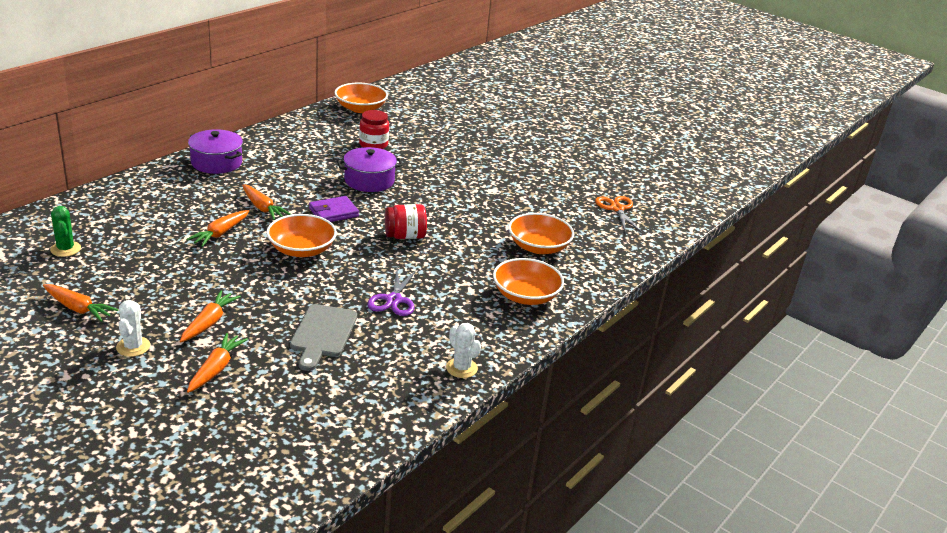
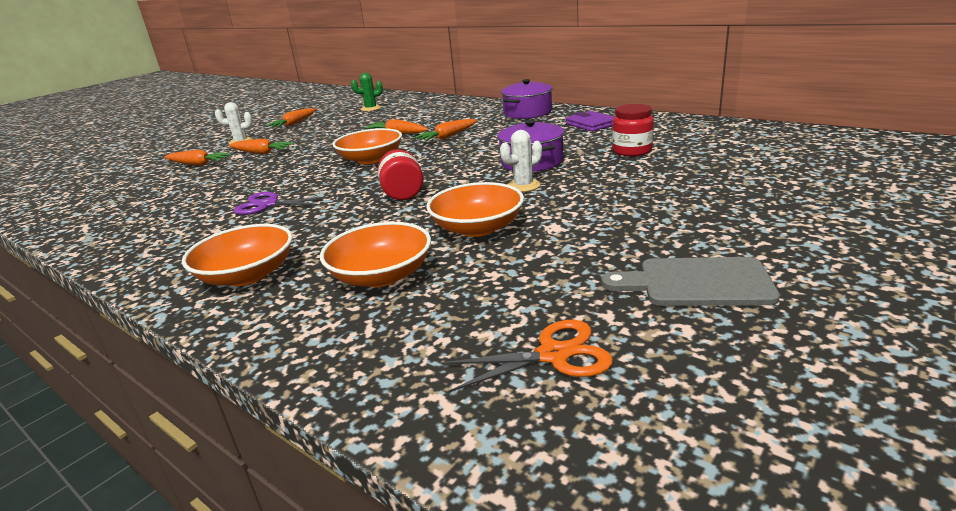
camera: 95 degrees right, 5 degrees down
grey cutting board [290,304,357,371] -> grey cutting board moved to [601,257,780,306]
purple wallet [309,196,359,222] -> purple wallet moved to [566,111,614,132]
orange bowl [334,83,388,113] -> orange bowl moved to [427,182,524,237]
white cactus [446,323,481,378] -> white cactus moved to [500,130,542,192]

